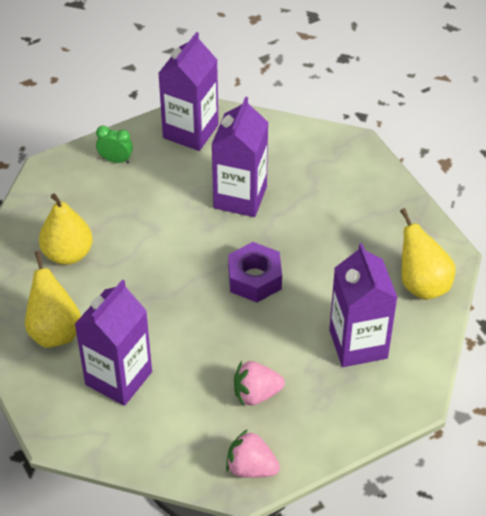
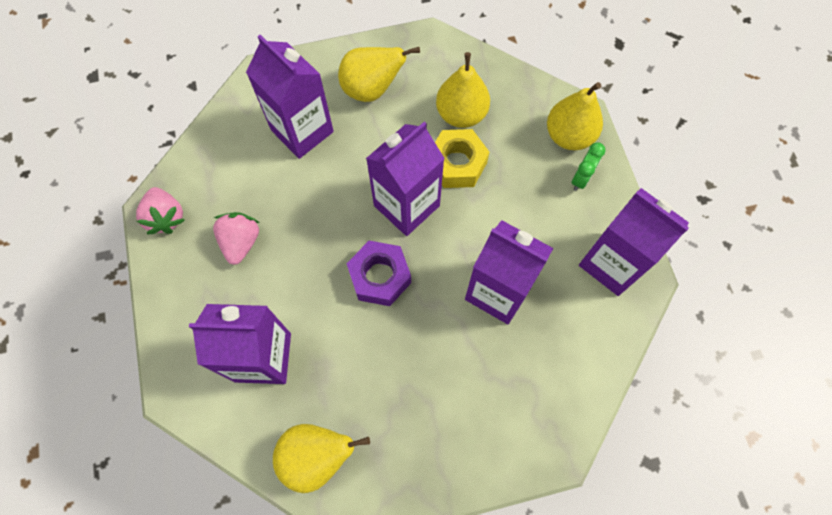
camera: 105 degrees right, 20 degrees up
pink strawberry [226,429,280,478] -> pink strawberry turned 120 degrees clockwise [136,187,185,234]
none -> purple carton [366,122,445,236]
none -> yellow nut [435,129,489,188]
none -> yellow pear [547,82,603,150]

